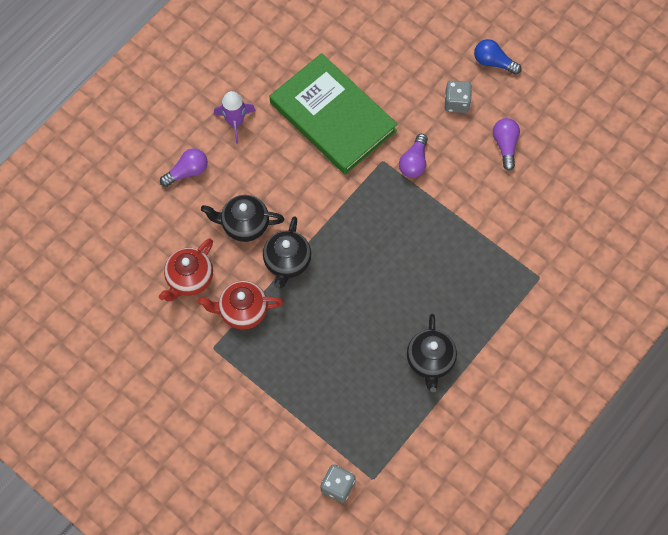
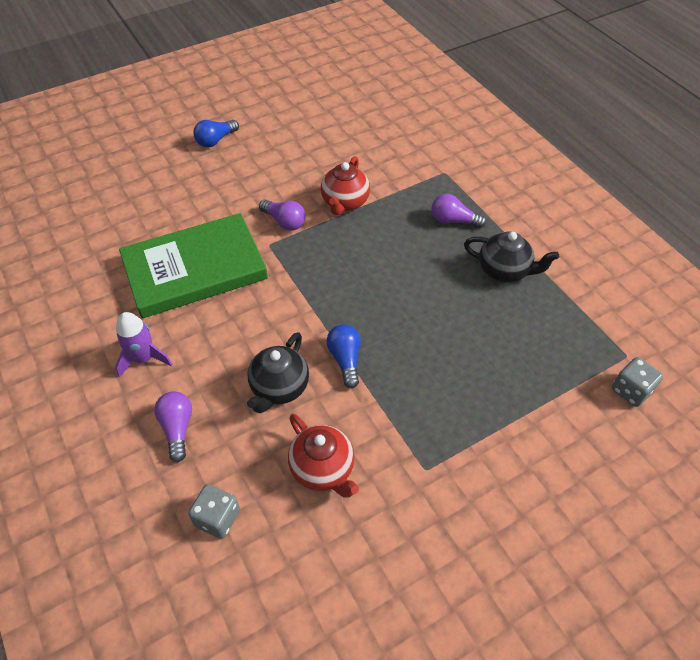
camera: 70 degrees left, 15 degrees down
red teapot [197,281,284,330] -> red teapot moved to [321,156,370,215]
black teapot [263,216,311,288] -> blue light bulb [326,324,361,388]
grey dice [445,81,472,113] -> grey dice moved to [188,484,240,539]
purple light bulb [493,118,520,171] -> purple light bulb moved to [432,194,486,228]

